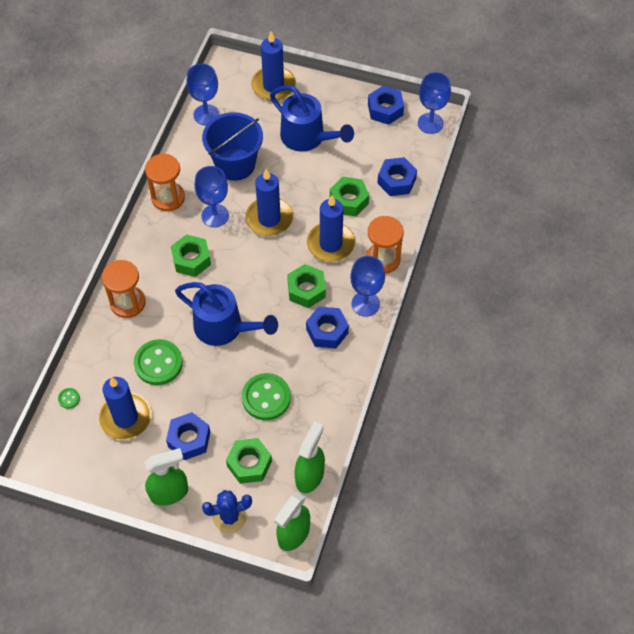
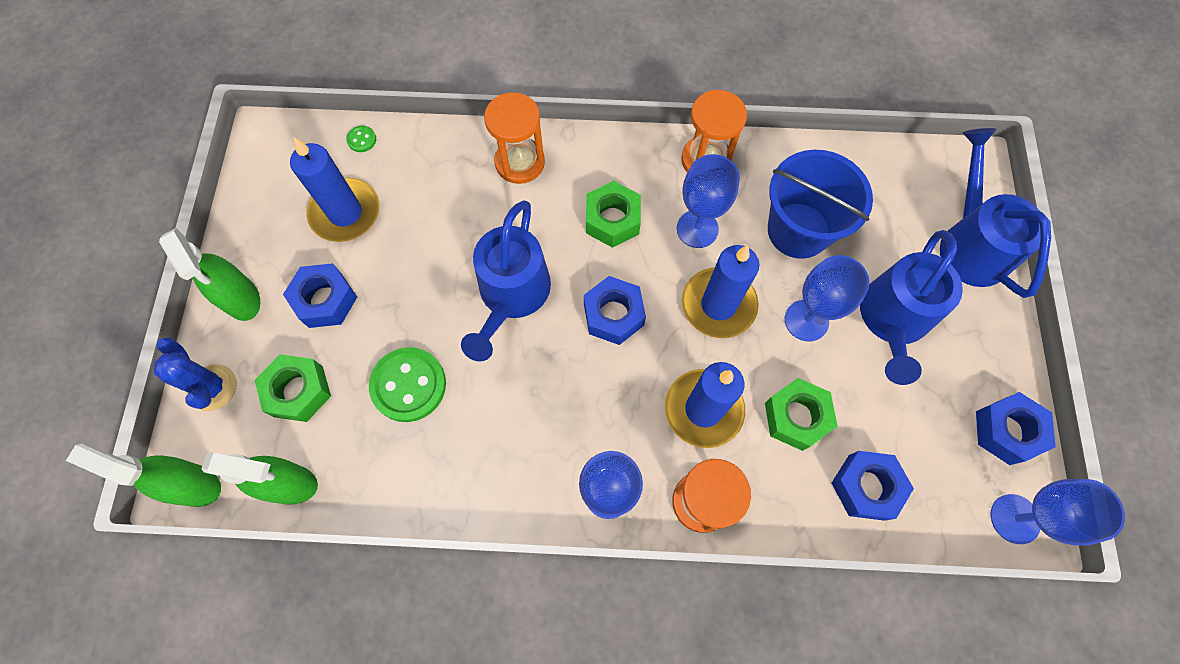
camera: 75 degrees right, 10 degrees up
green button [134,339,183,385] -> none
blue goblet [186,63,219,125] -> blue goblet moved to [785,255,870,341]
blue candle [251,32,296,101] -> blue watering can [940,128,1051,298]
green nut [287,264,326,308] -> none
blue nut [306,306,349,349] -> blue nut moved to [584,276,646,345]

